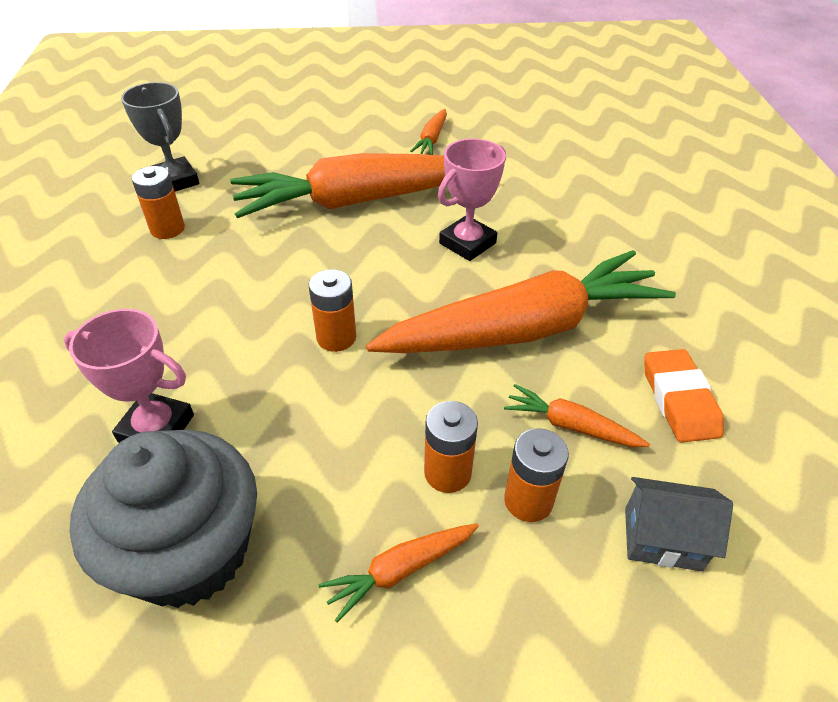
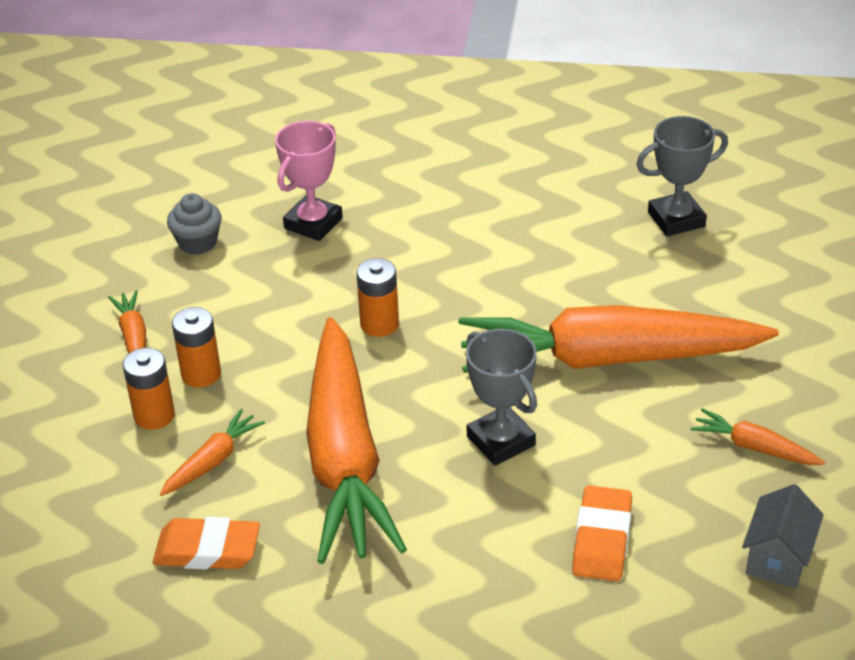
camera: 105 degrees right, 5 degrees down
grey cupcake [69,430,257,608] -> grey cupcake [167,193,221,255], size x0.48
orange battery [132,166,185,239] -> none
orange carrot [230,153,445,218] -> orange carrot turned 90 degrees counterclockwise [459,305,779,373]
pink trophy [438,139,506,261] -> grey trophy [466,329,537,466]
grey house [625,477,733,571] -> grey house moved to [742,484,824,588]
none -> orange eraser [572,486,632,581]

